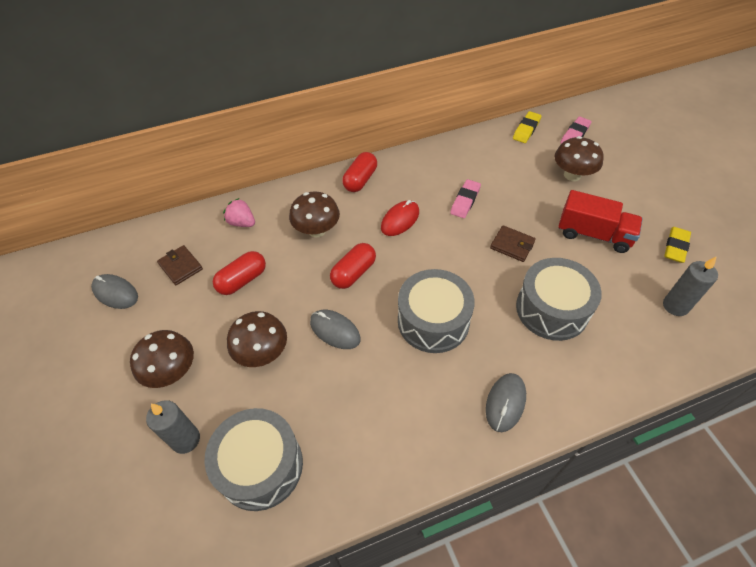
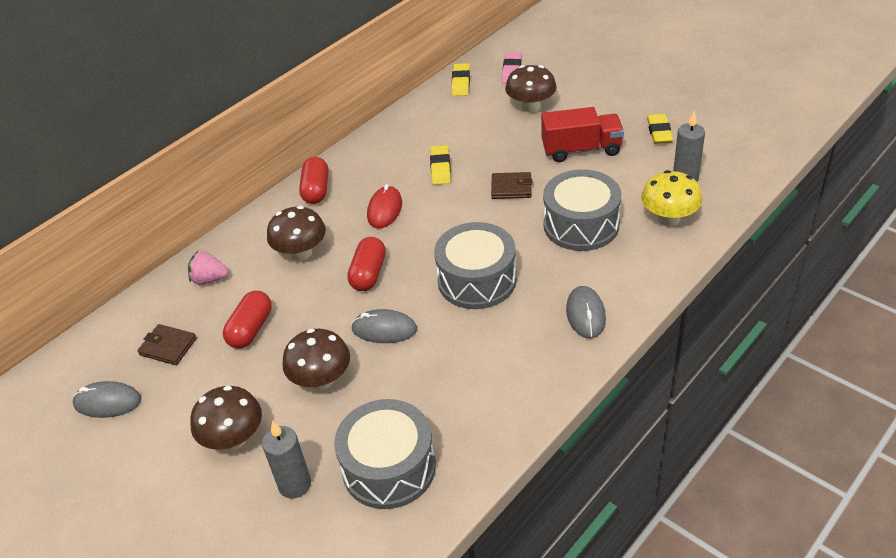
camera: 25 degrees left, 10 degrees down
pink eraser [450,179,481,218] -> yellow eraser [430,145,451,185]
none -> yellow mushroom [641,170,702,226]

